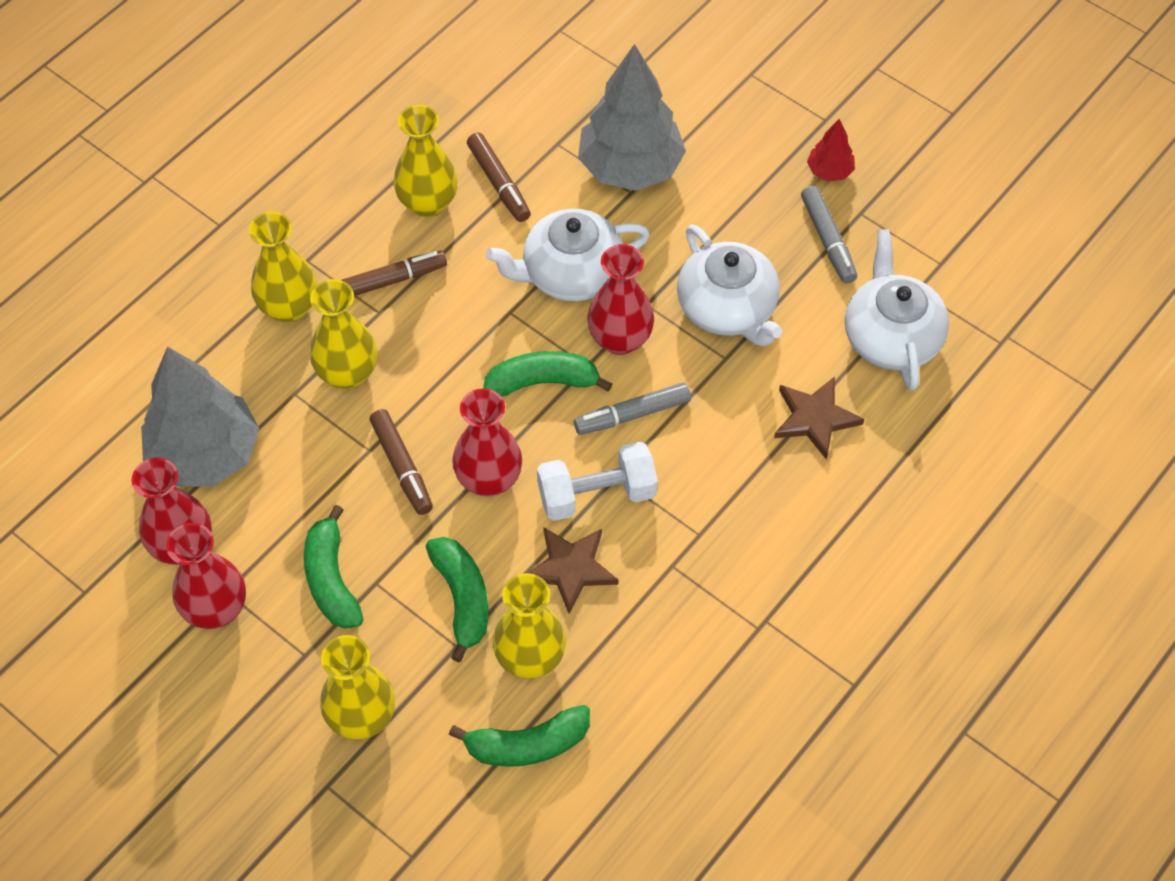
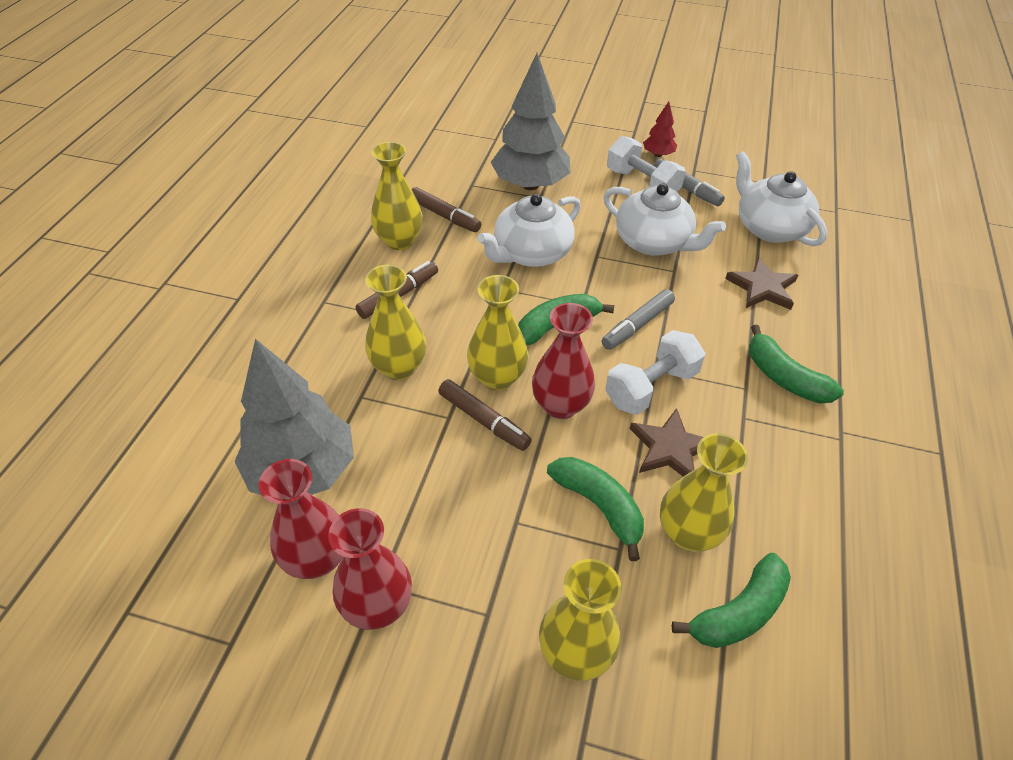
camera: 25 degrees left, 10 degrees down
yellow vase [249,212,317,323] -> yellow vase moved to [467,275,528,390]
green banana [304,505,364,629] -> green banana moved to [749,325,844,403]
red vase [587,244,654,355] -> none
none -> white dumbbell [607,136,686,192]

